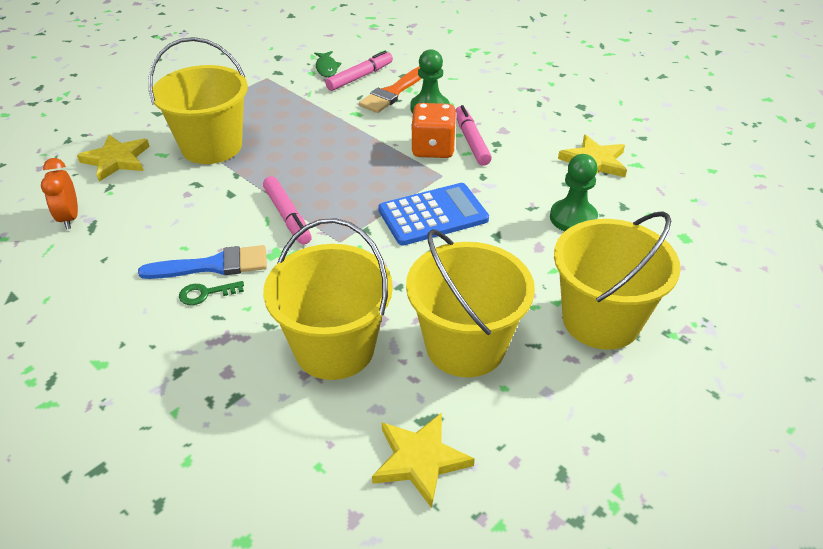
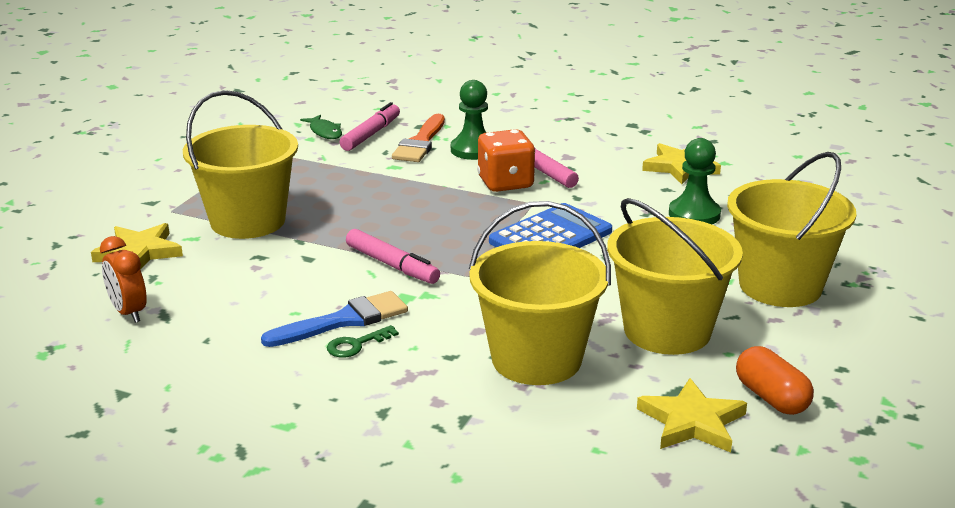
camera: 20 degrees left, 15 degrees down
none -> orange capsule [736,346,814,415]

